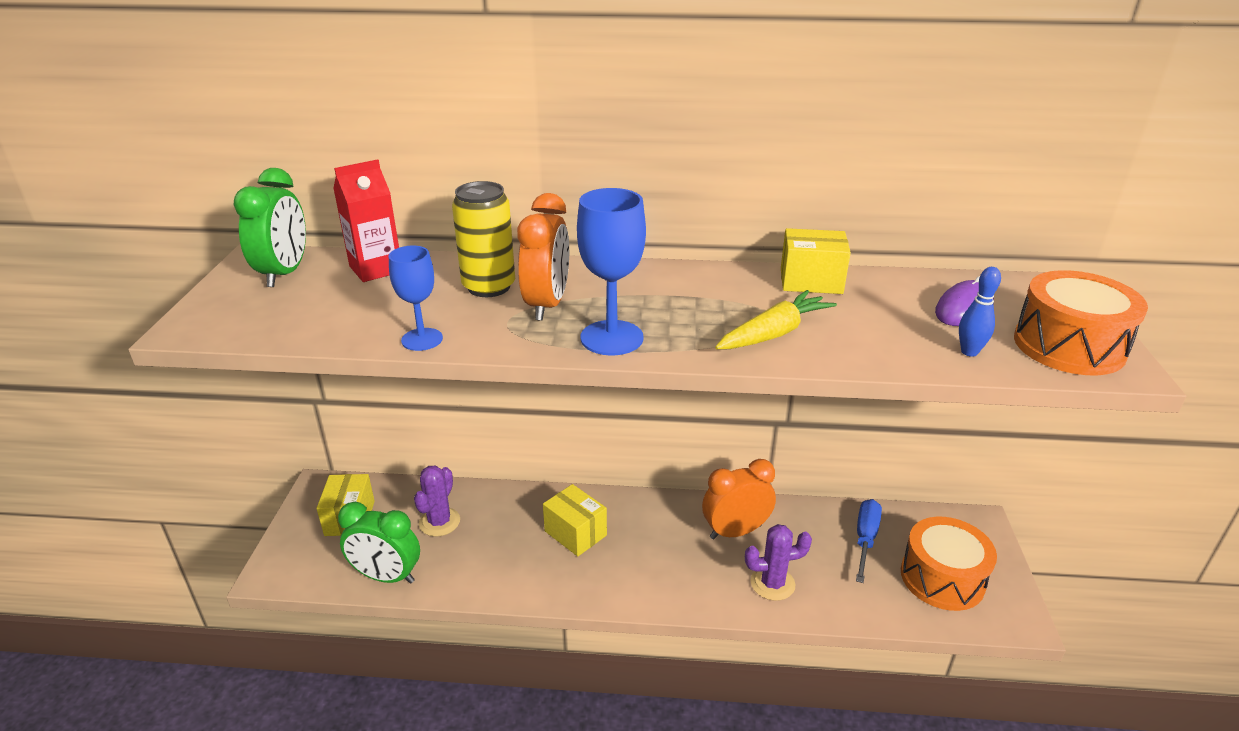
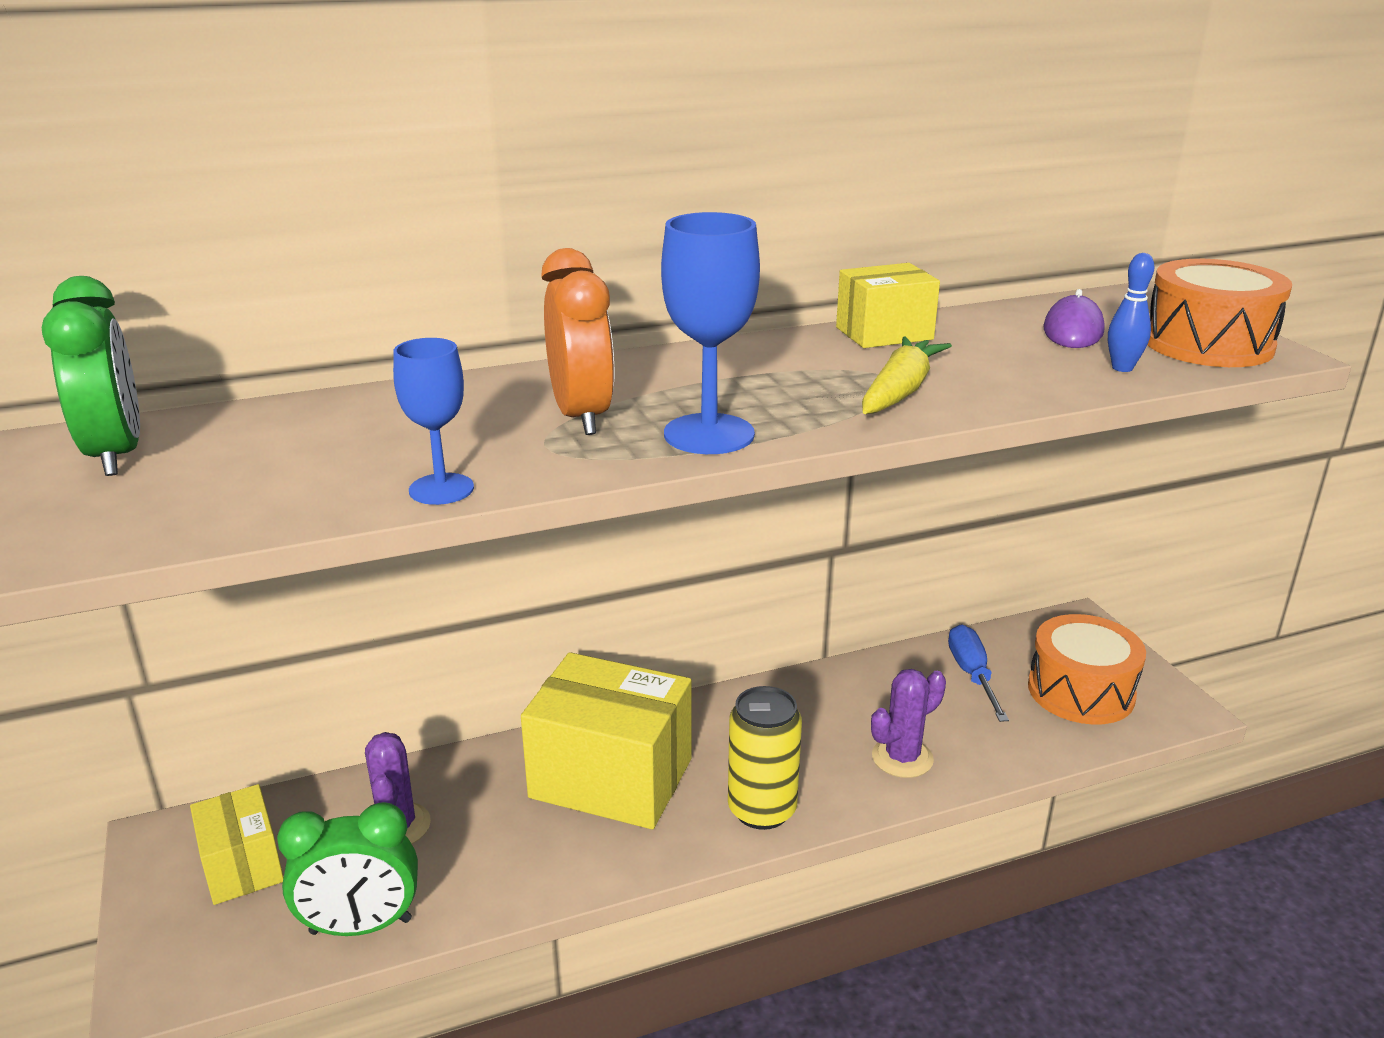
camera: 25 degrees left, 5 degrees down
red carton [333,159,399,282] -> none
yellow can [452,181,515,297] -> yellow can moved to [728,686,802,830]
yellow box [543,484,607,556] -> yellow box [521,652,691,829], size x1.80
orange clock [702,459,776,539] -> none

